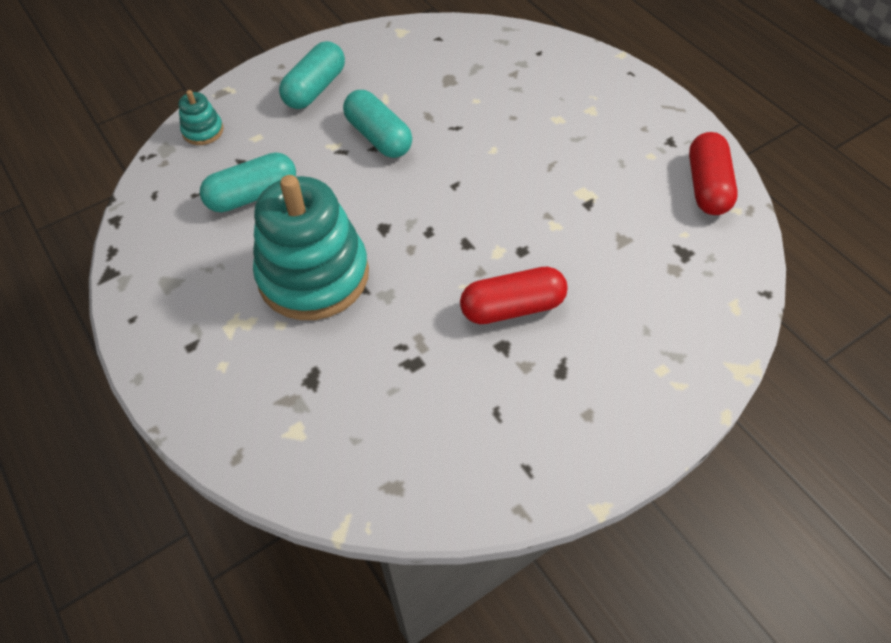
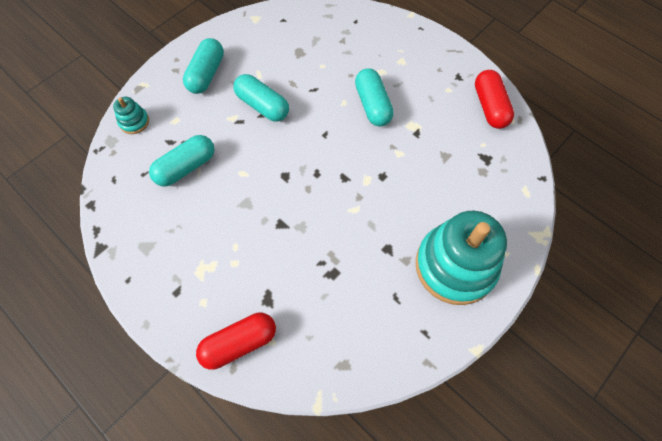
camera: 15 degrees left, 10 degrees up
turquoise stacking toy [253,175,369,320] -> turquoise stacking toy moved to [416,211,507,305]
red capsule [460,267,568,324] -> red capsule moved to [196,313,276,369]
none -> turquoise capsule [355,68,394,127]

